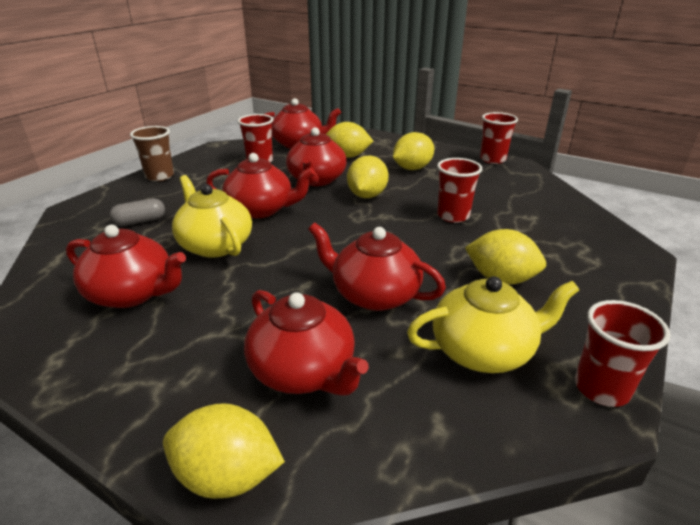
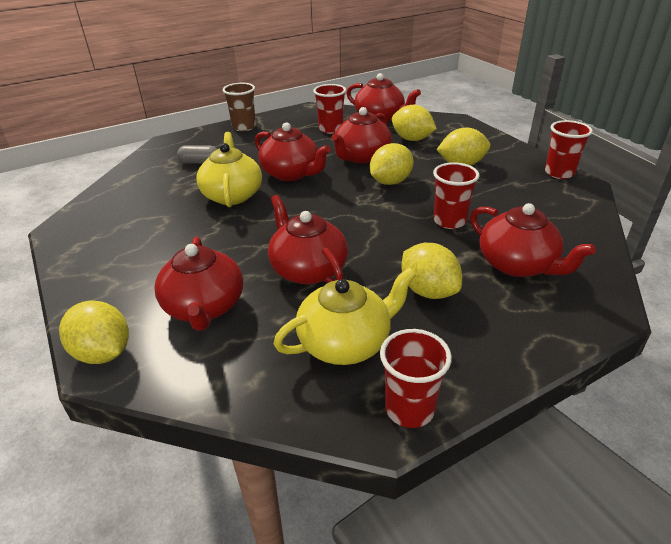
camera: 30 degrees right, 5 degrees up
red teapot [66,225,186,308] -> red teapot moved to [470,203,596,277]
yellow teapot [407,276,579,373] -> yellow teapot turned 45 degrees counterclockwise [273,268,416,365]

